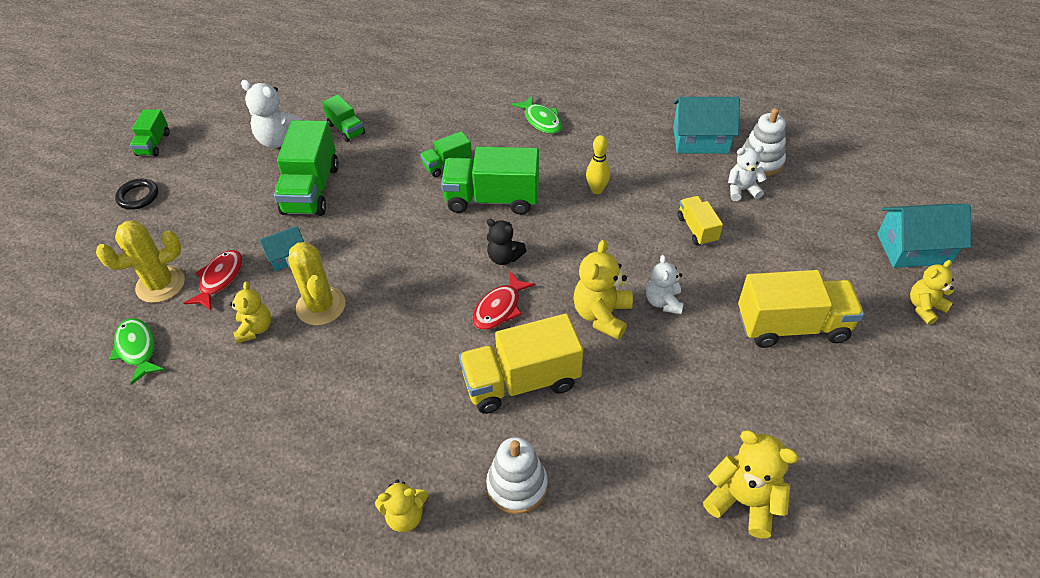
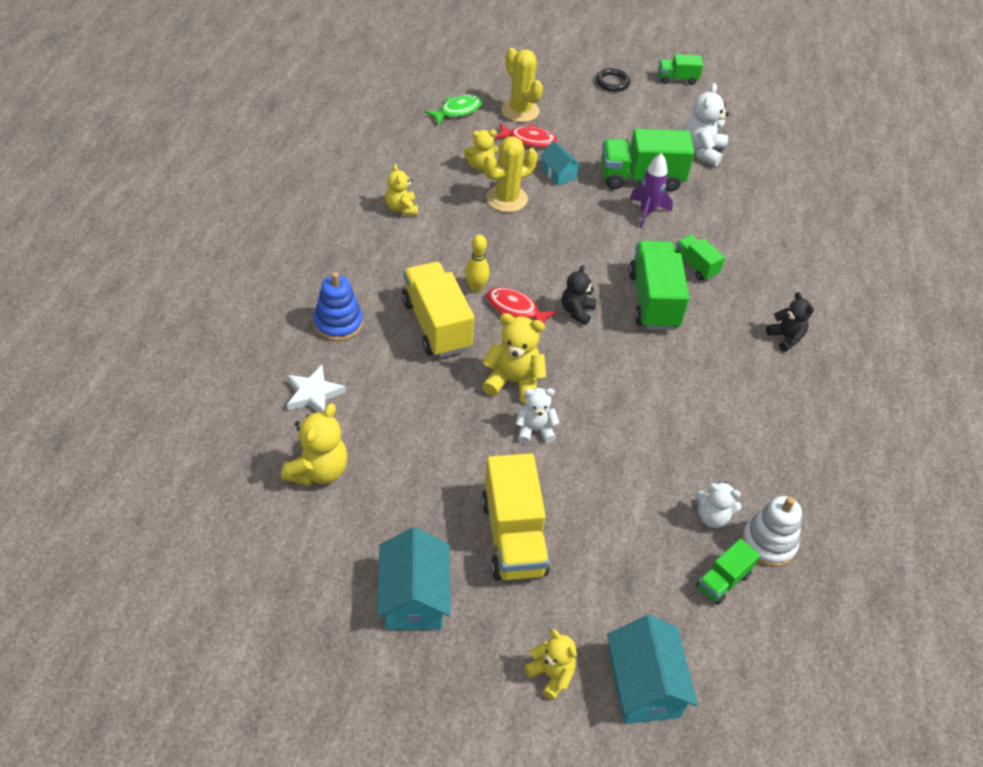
camera: 80 degrees right, 0 degrees up
green truck [322,95,365,142] -> green truck moved to [696,539,760,605]
yellow teddy bear [375,479,428,532] -> yellow teddy bear moved to [385,164,418,215]
white stacking toy [486,437,548,514] -> blue stacking toy [314,272,363,341]
green fish [511,95,562,134] -> black teddy bear [766,292,814,352]
yellow bowling pin [586,135,610,194] -> yellow bowling pin moved to [465,235,490,292]
turquoise house [673,97,740,154] -> turquoise house moved to [377,527,451,630]
yellow truck [678,196,723,246] -> none
white teddy bear [728,146,767,201] -> white teddy bear turned 120 degrees clockwise [695,482,742,528]
none -> white star [287,365,346,412]
none -> purple rocket [630,153,673,228]

